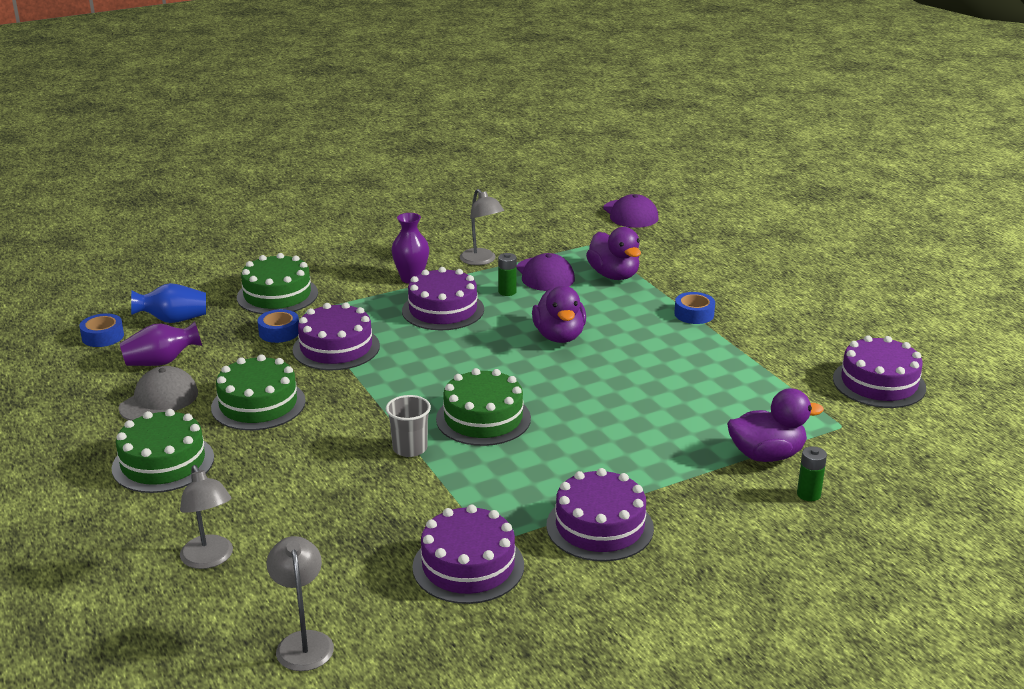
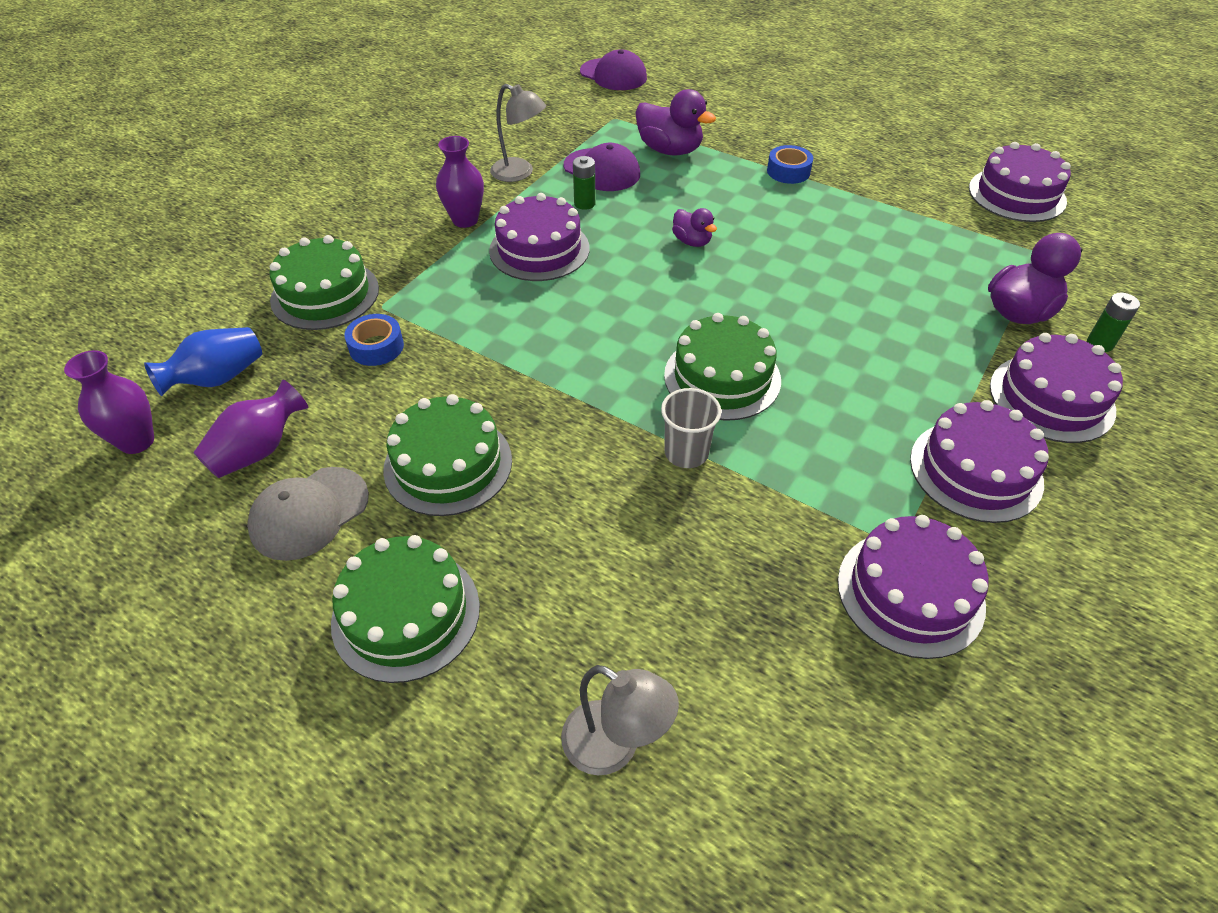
camera: 30 degrees left, 20 degrees up
blue tape [79,313,124,347] -> purple vase [64,350,154,454]
grey cap [118,366,198,421] -> grey cap turned 135 degrees counterclockwise [247,467,369,561]
grey lamp [267,536,334,671] -> none
purple cake [293,302,380,370] -> purple cake moved to [990,333,1123,443]
purple duck [532,286,586,343] -> purple duck [672,208,717,247], size x0.57

